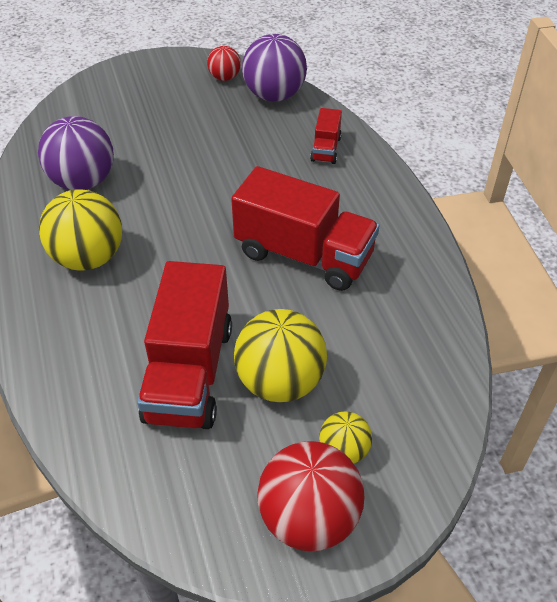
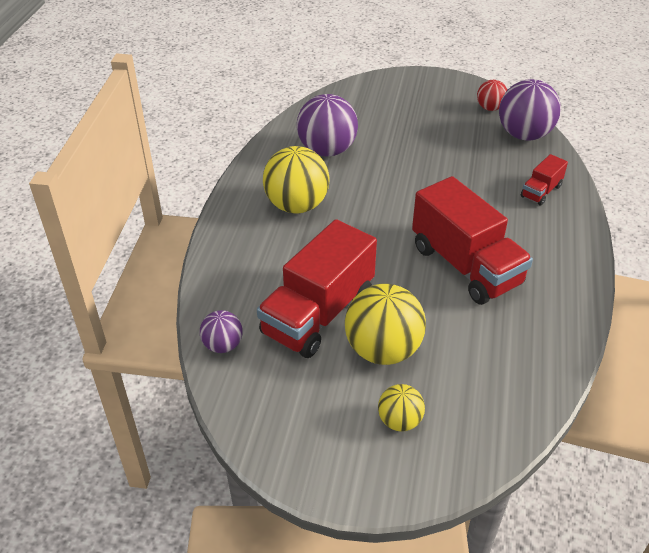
camera: 30 degrees right, 5 degrees down
red ball [257,441,364,552] -> none
none -> purple ball [200,310,243,353]

